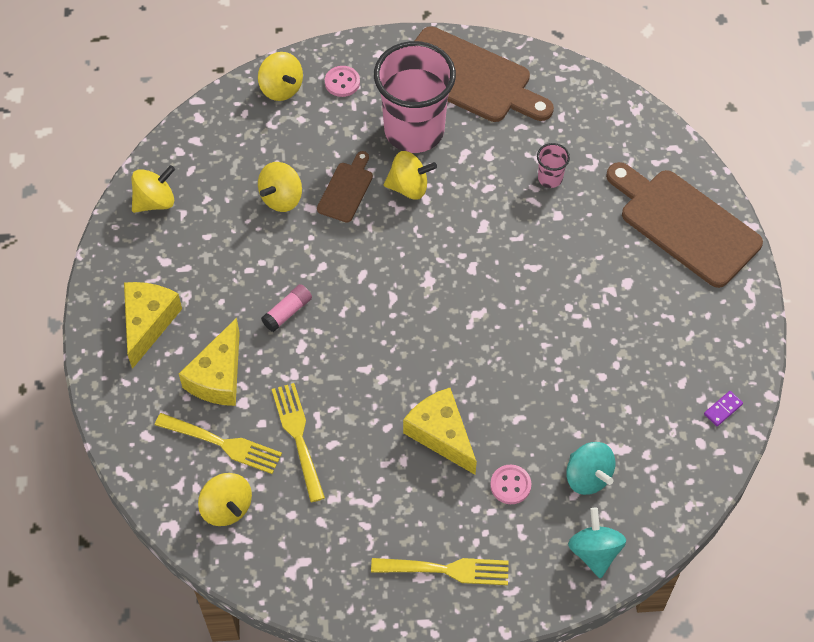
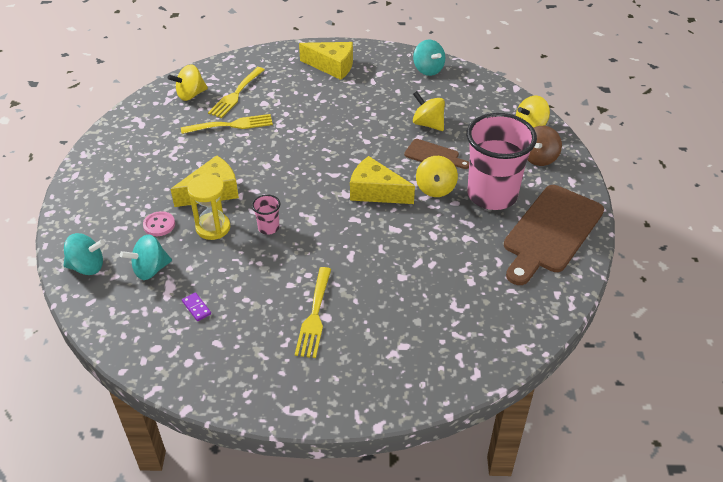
camera: 95 degrees right, 15 degrees down
yellow spinning top [132,165,175,213] -> turquoise spinning top [413,39,445,76]
yellow cheese [179,318,240,406] -> yellow cheese moved to [350,156,415,204]
pink glue stick [261,284,312,332] -> none
pink button [325,66,360,97] -> brown spinning top [528,126,562,166]
yellow fork [371,558,509,585] -> yellow fork moved to [295,267,331,358]
pink cup [537,143,570,188] -> pink cup moved to [252,195,280,235]
brown cutting board [606,162,763,288] -> none
purple domino [704,391,743,426] -> purple domino moved to [182,292,211,321]
none -> yellow hourglass [188,174,230,240]

